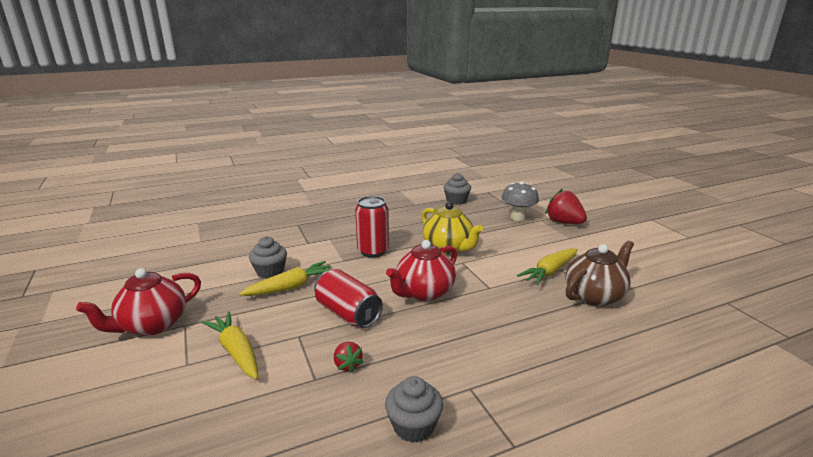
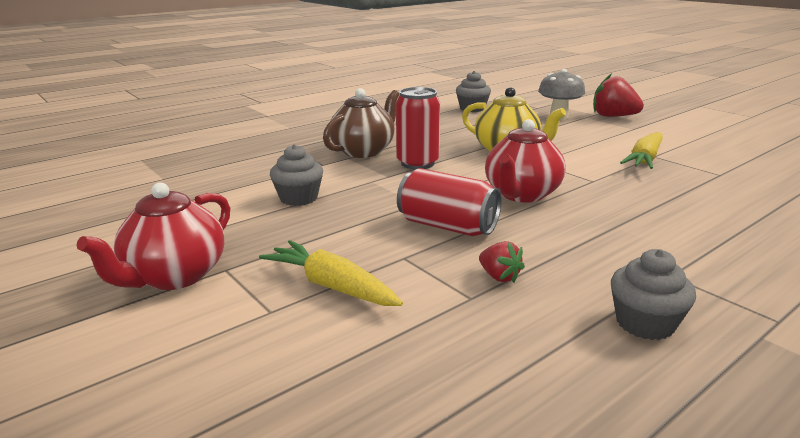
camera: 15 degrees left, 0 degrees up
yellow carrot [239,261,331,296] -> none
brown teapot [565,240,634,306] -> brown teapot moved to [323,88,399,158]

